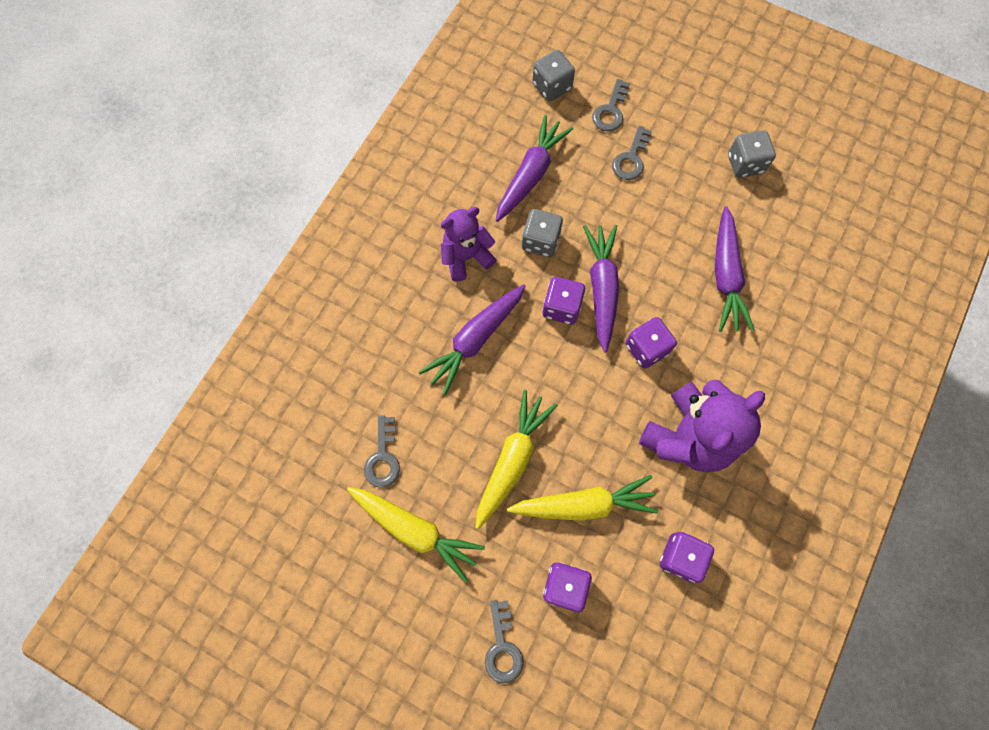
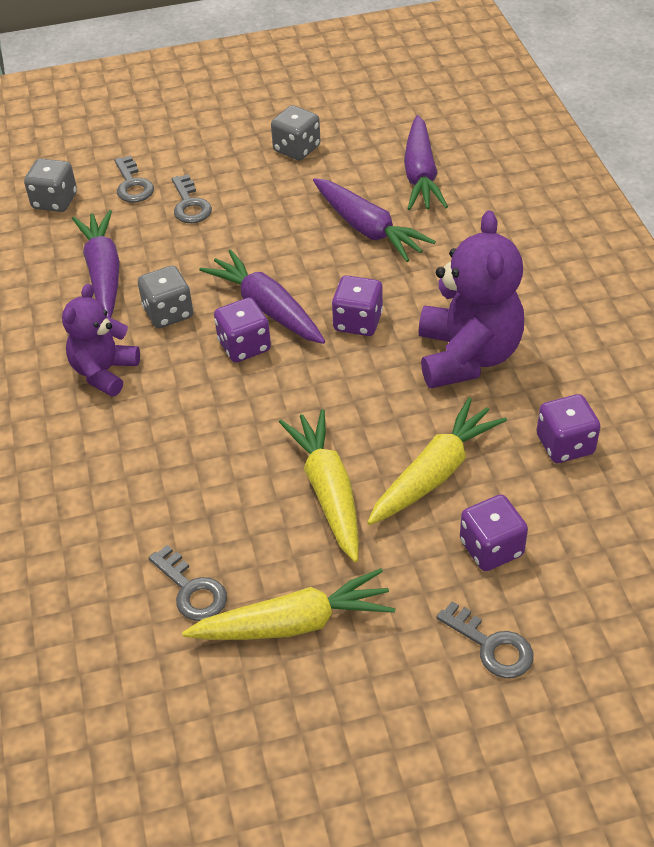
camera: 40 degrees left, 25 degrees down
purple carrot [419,284,526,395] -> purple carrot moved to [404,115,448,210]

